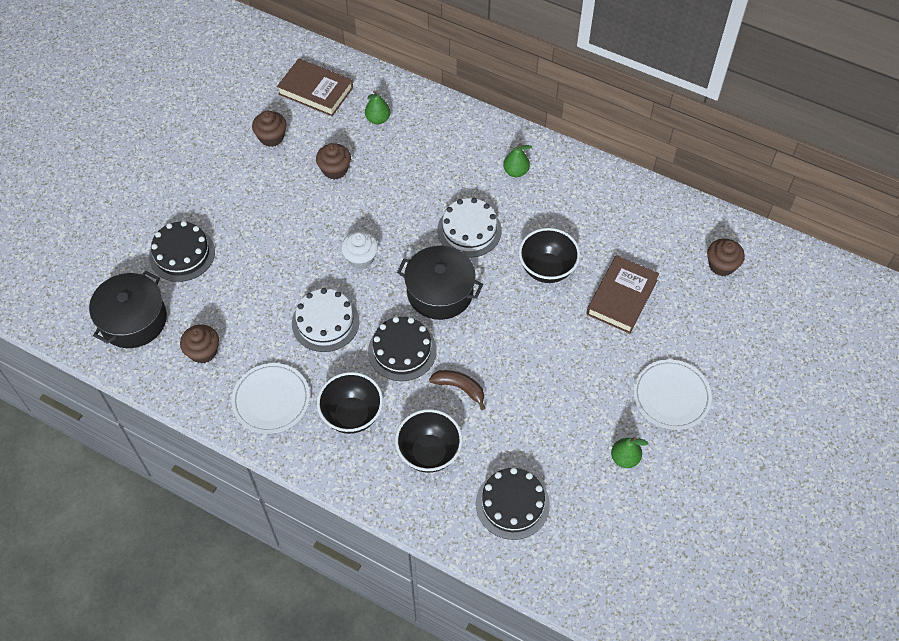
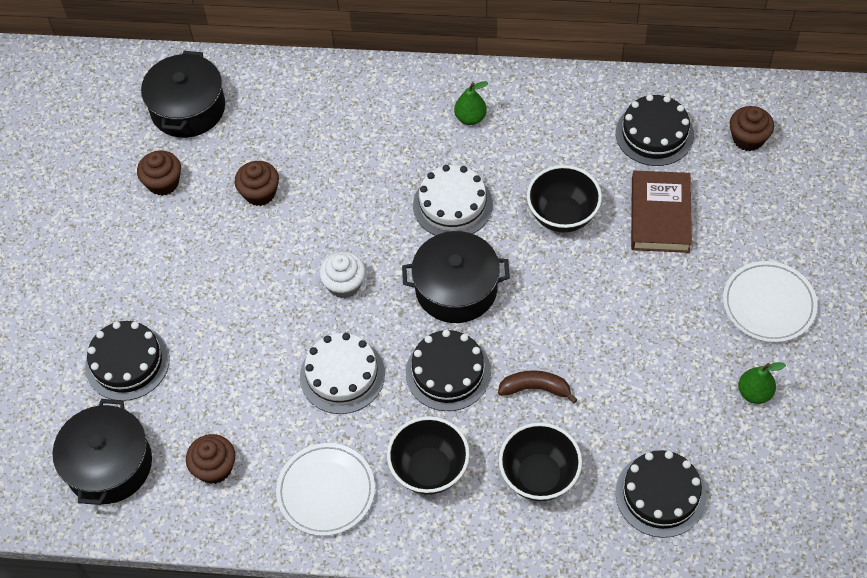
camera: 20 degrees left, 0 degrees up
brown book [277,59,353,116] -> black pot [141,51,225,138]
green pear [365,90,390,124] -> none
none -> black cake [616,94,694,166]

